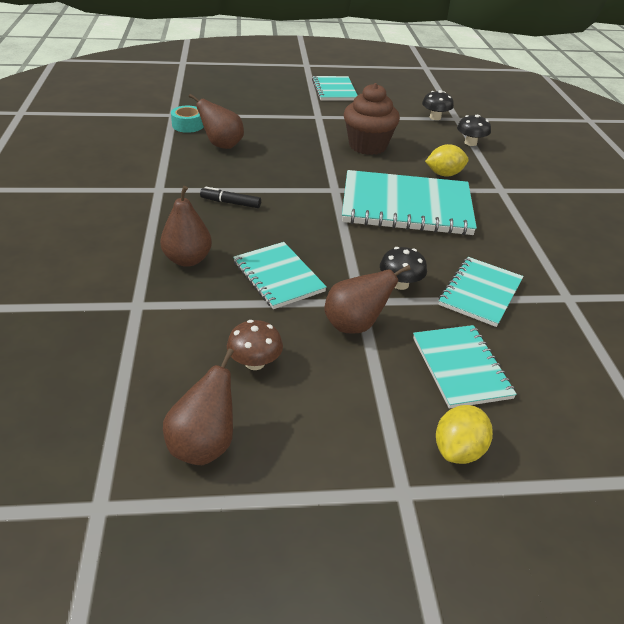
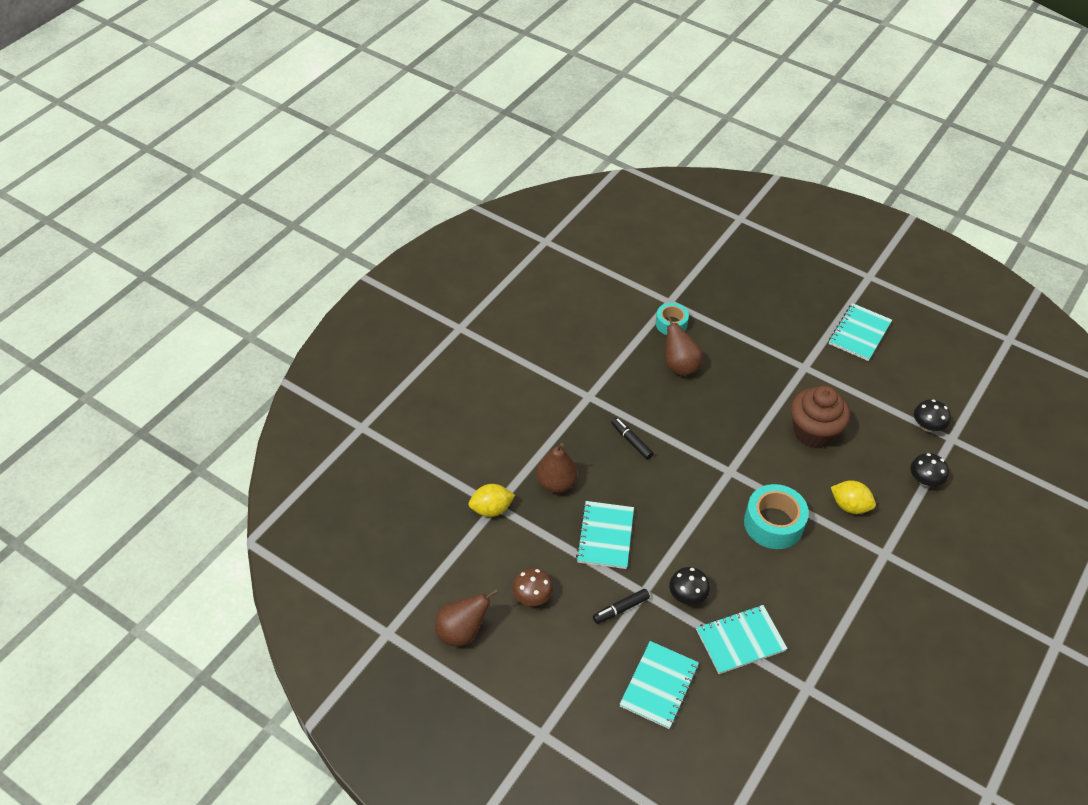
camera: 40 degrees right, 10 degrees up
brown pear [324,265,411,334] -> black marker [593,589,650,624]
turquoise notebook [342,170,477,235] -> turquoise tape [744,484,809,549]
yellow lemon [436,405,493,464] -> yellow lemon moved to [469,484,515,517]

